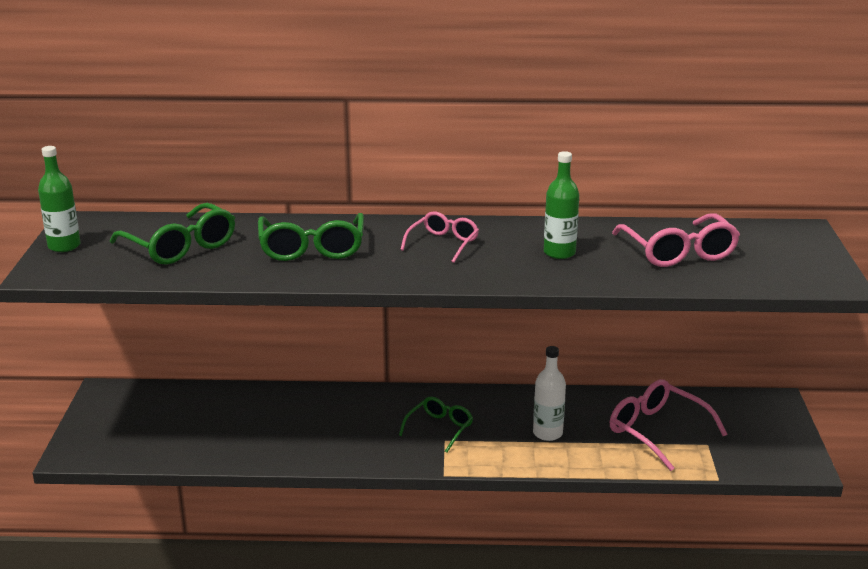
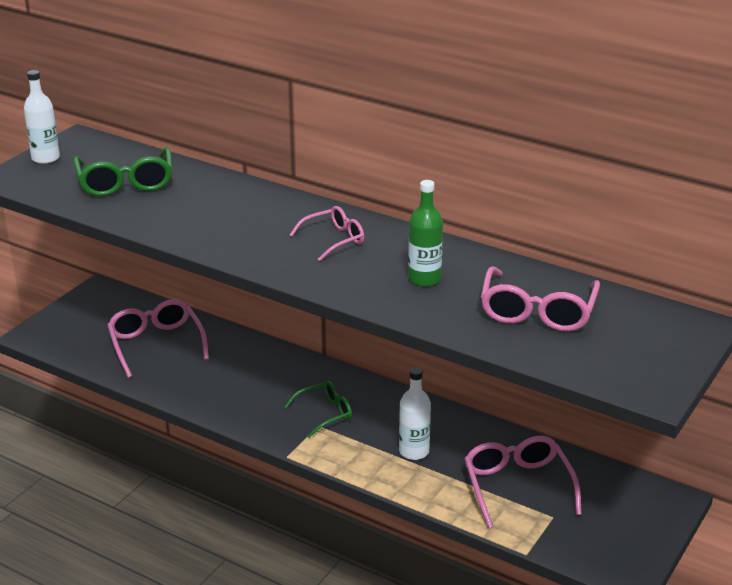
camera: 30 degrees right, 5 degrees up
green bottle [38,146,81,252] -> white bottle [24,70,60,164]
green glasses [258,213,364,261] -> none
none -> pink glasses [107,299,209,378]

